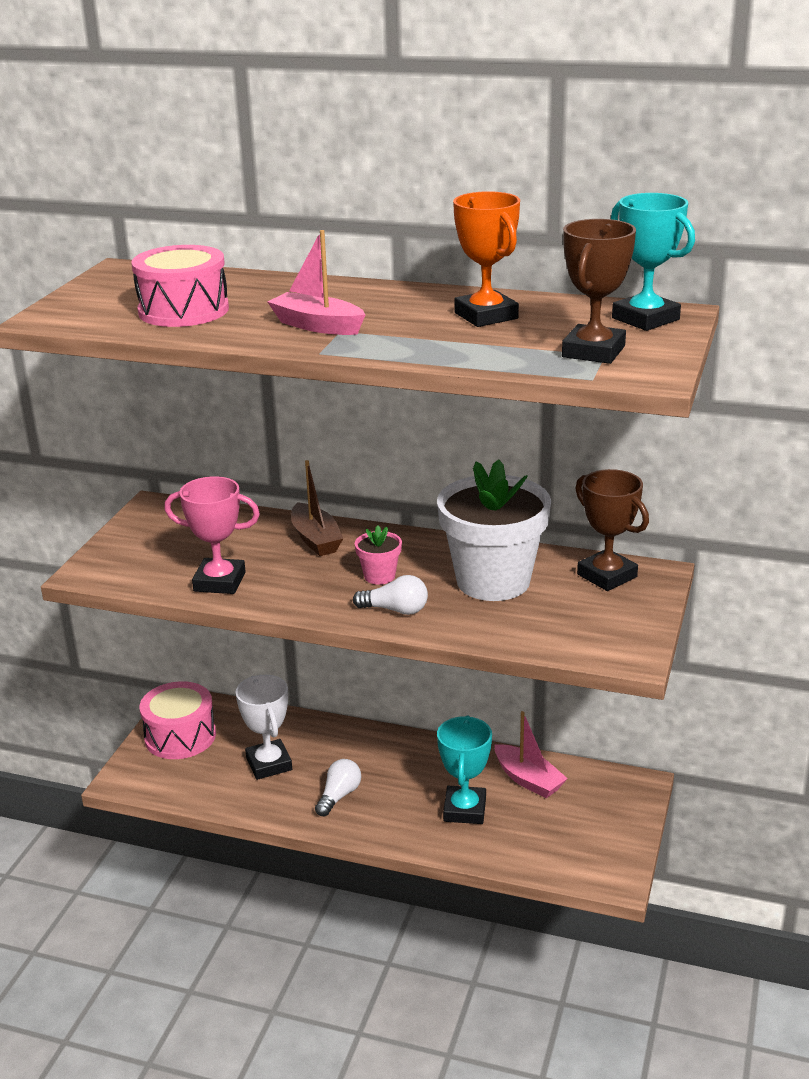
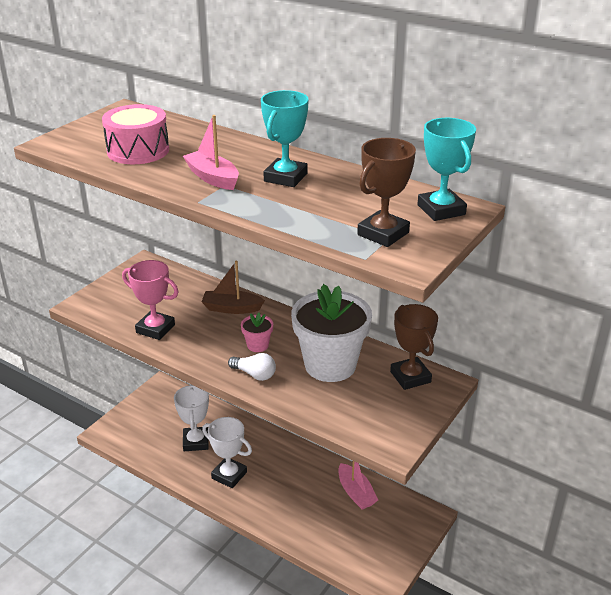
camera: 15 degrees right, 5 degrees up
pink drum [139,681,216,759] -> none
brown boat [291,460,343,556] -> brown boat turned 105 degrees clockwise [202,261,265,314]
white light bulb [315,759,361,816] -> white trophy [202,417,252,488]
turquoise trophy [437,715,492,824] -> turquoise trophy moved to [261,90,309,187]
orange trophy [453,191,520,327] -> none

